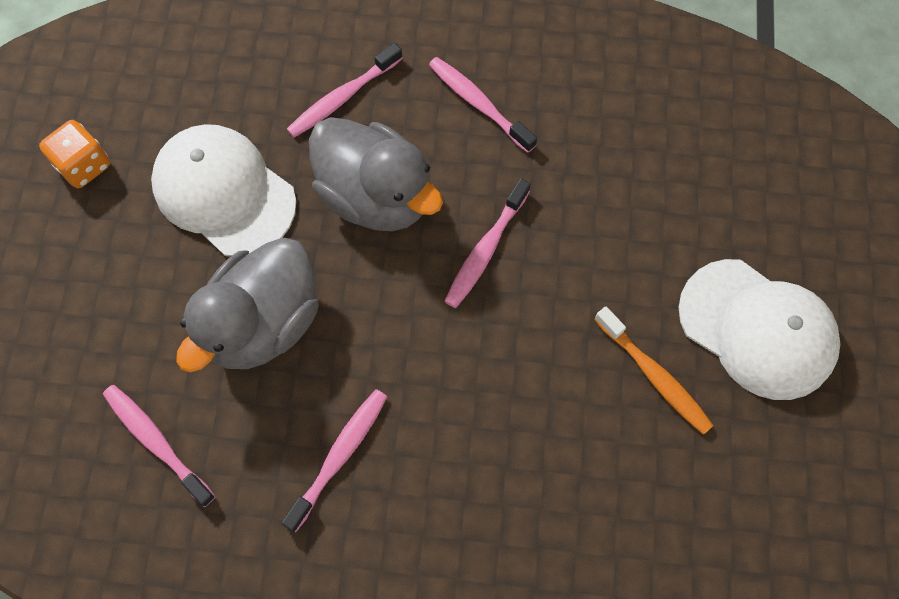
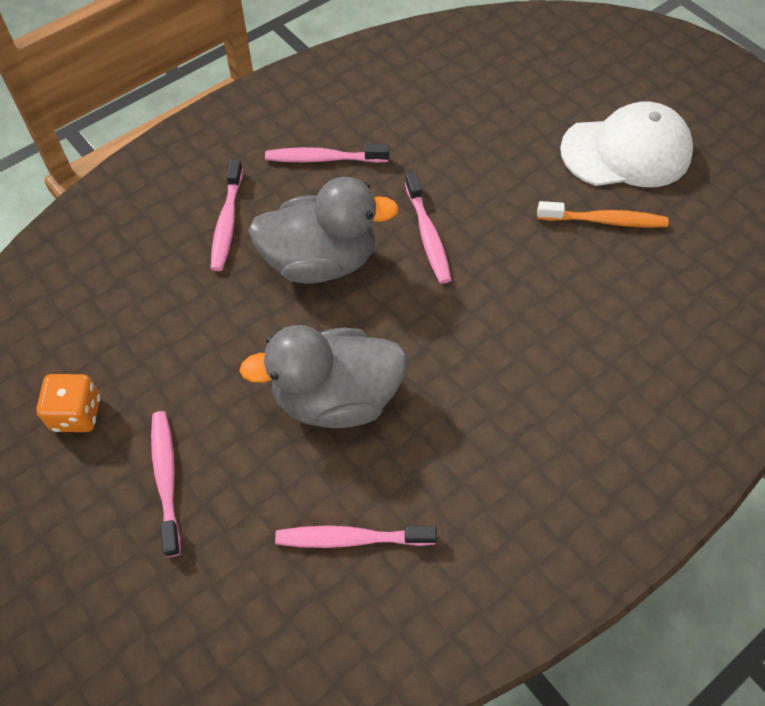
camera: 45 degrees left, 10 degrees down
white cap [151,124,297,257] -> none
grey duck [176,238,319,372] -> grey duck turned 90 degrees clockwise [239,325,408,428]
pink toothbrush [281,389,387,532] -> pink toothbrush moved to [151,411,181,557]

